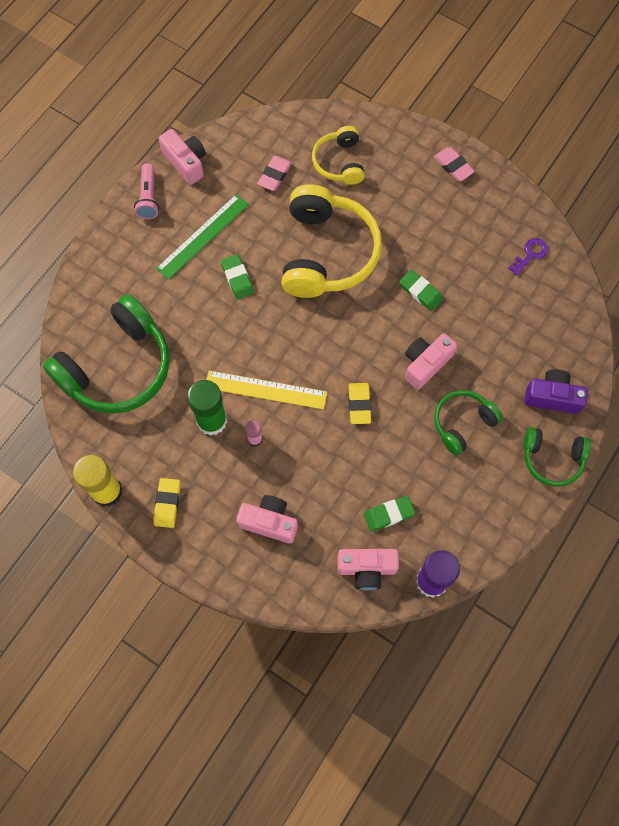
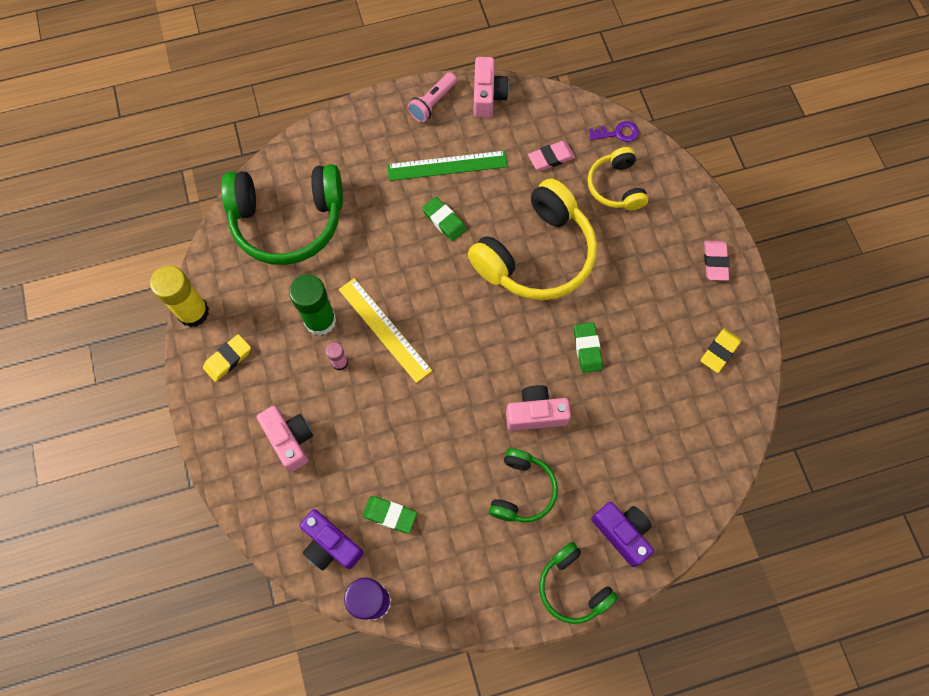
camera: 40 degrees right, 0 degrees up
green eraser [221,254,254,300] -> green eraser turned 60 degrees counterclockwise [422,197,466,241]
yellow headphones [312,126,365,185] -> yellow headphones turned 45 degrees counterclockwise [588,147,648,210]
pink camera [337,549,399,591] -> purple camera [300,509,364,570]
yellow eraser [348,383,371,424] -> yellow eraser moved to [701,328,741,373]
green headphones [434,390,503,455] -> green headphones turned 105 degrees clockwise [489,448,558,523]
purple key [508,238,548,276] -> purple key moved to [589,121,639,142]

